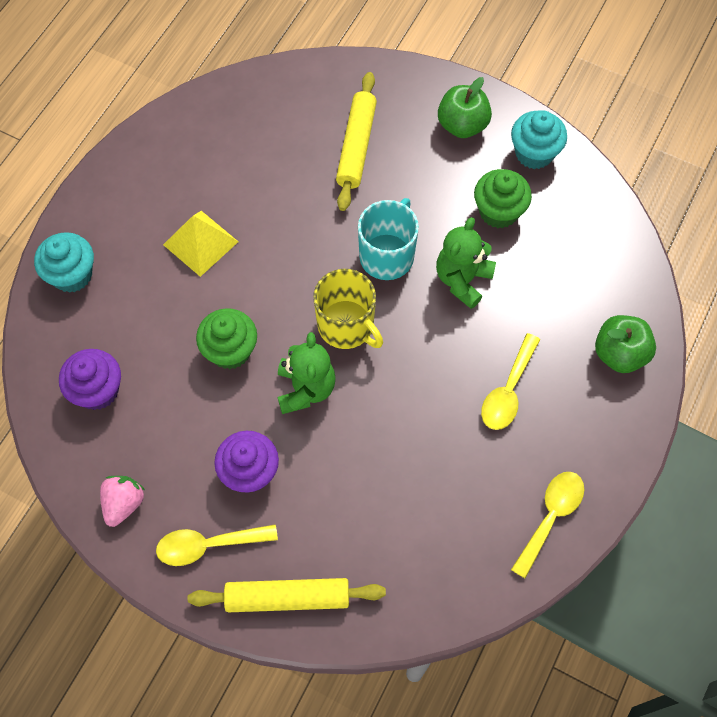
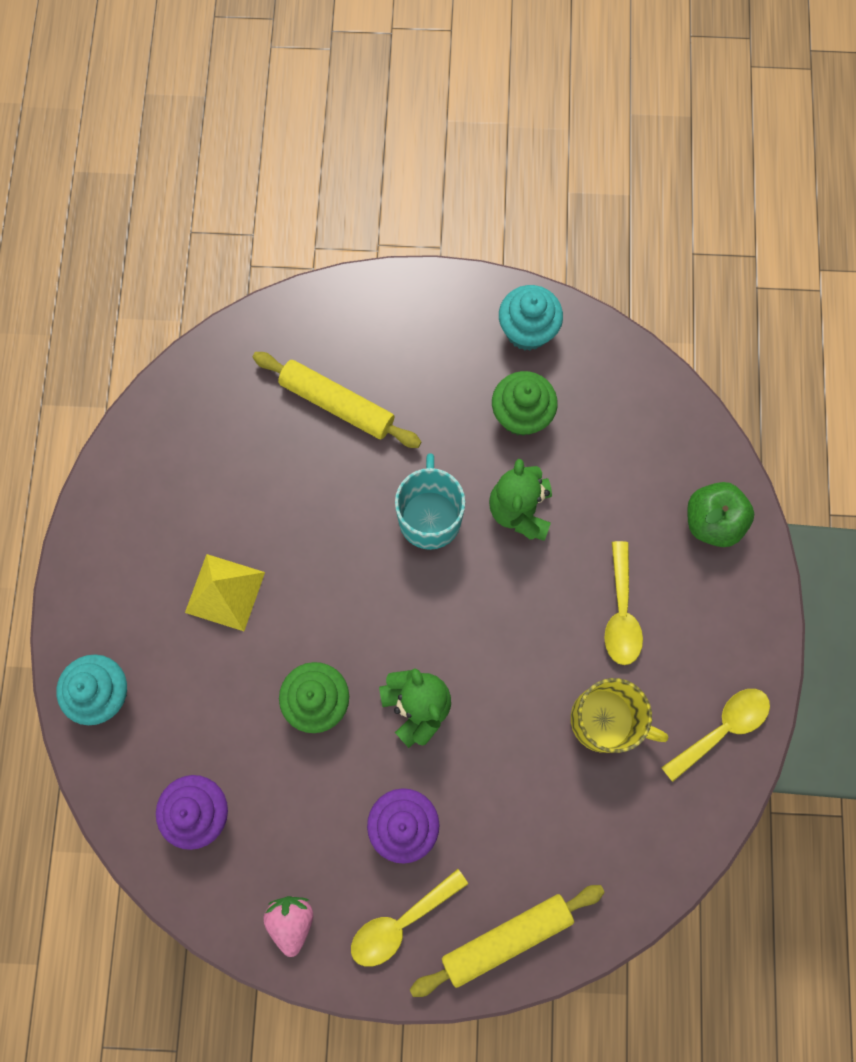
camera: 25 degrees left, 10 degrees up
yellow mug [313,269,383,349] -> yellow mug moved to [571,678,668,753]
yellow rolling pin [336,72,377,211] -> yellow rolling pin turned 45 degrees counterclockwise [253,352,421,448]
green apple [438,77,492,138] -> none
yellow spoon [511,472,584,578] -> yellow spoon turned 45 degrees clockwise [661,689,770,782]

